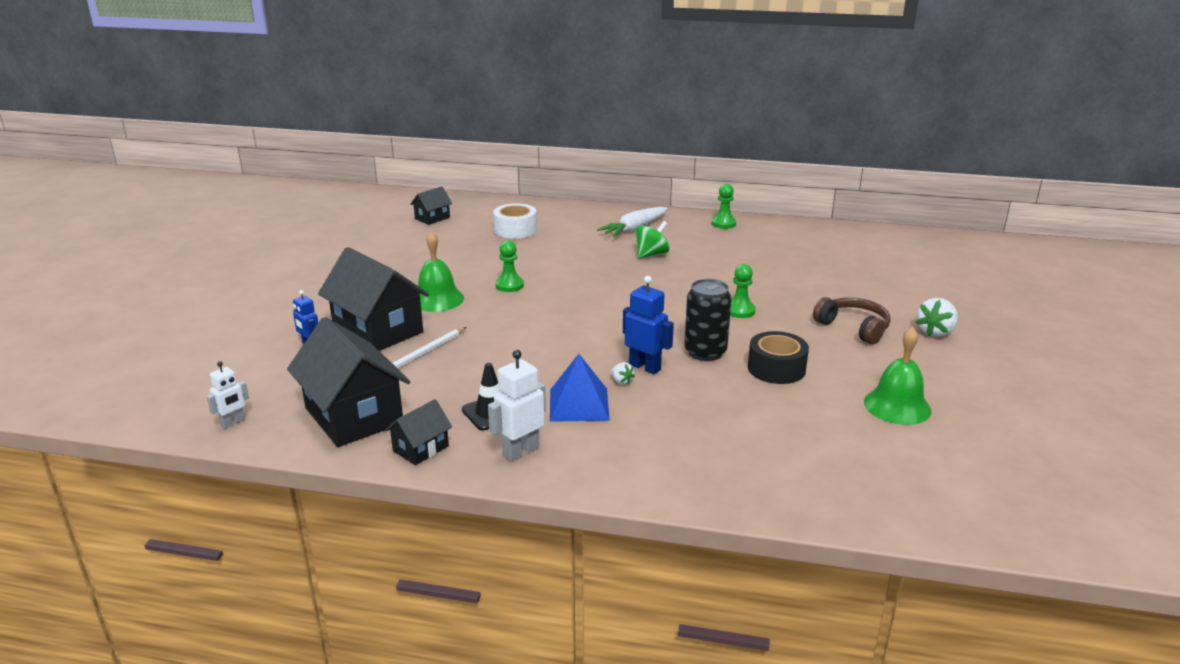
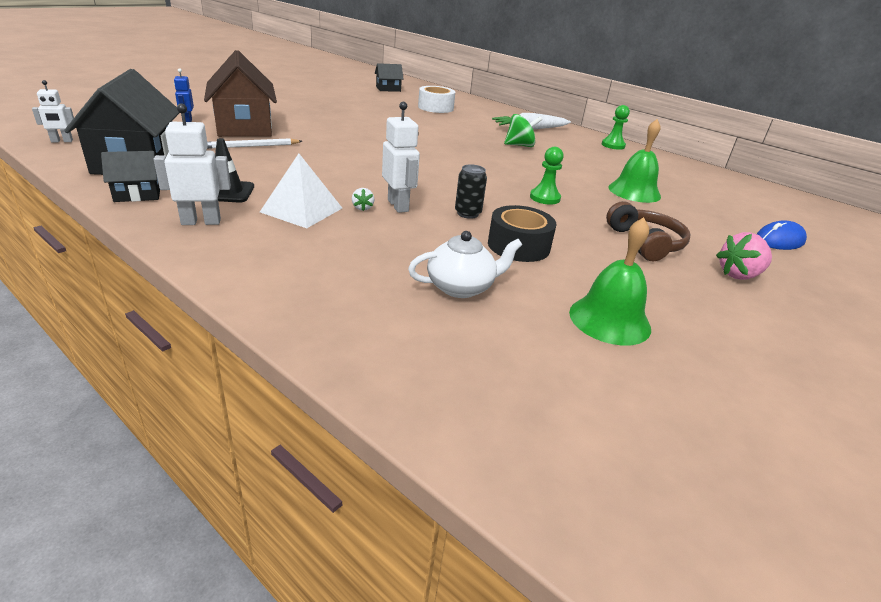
camera: 25 degrees right, 5 degrees up
black house [318,247,429,351] -> brown house [204,50,277,137]
green bell [418,231,464,312] -> green bell moved to [608,119,661,203]
green pawn [495,240,524,292] -> none
blue pyramid [550,354,610,422] -> white pyramid [260,153,342,228]
blue robot [623,276,674,374] -> white robot [382,102,420,213]
black can [684,279,732,361] -> black can [455,164,487,219], size x0.62
white strawberry [915,298,958,337] -> pink strawberry [716,232,772,280]
none -> white teapot [408,231,522,298]
none -> blue mouse [757,220,807,250]

